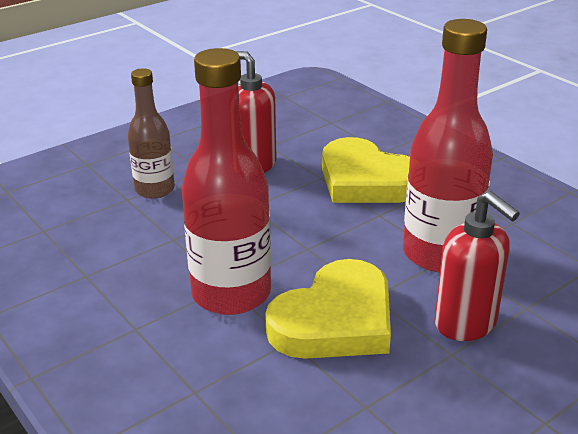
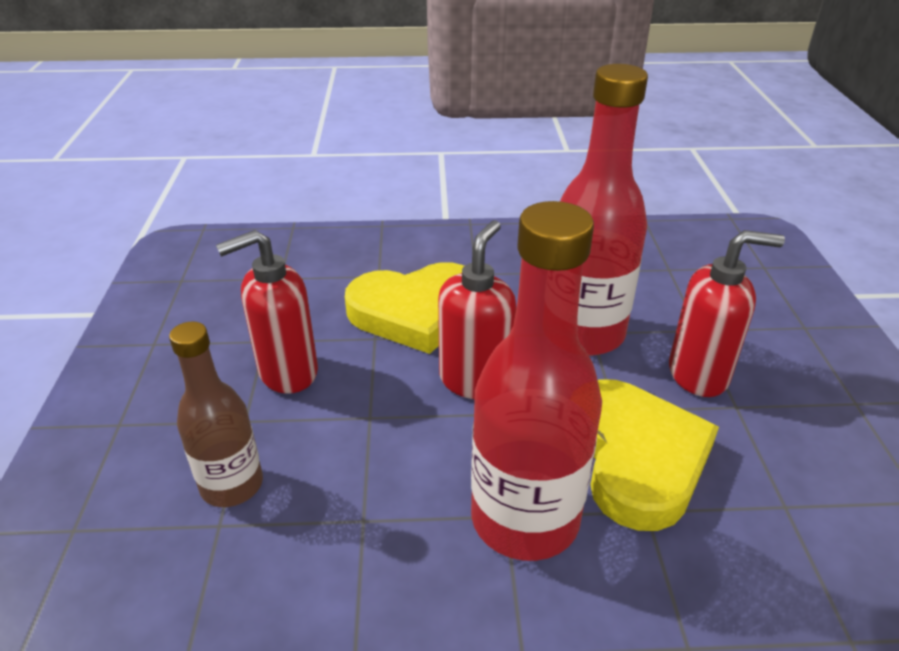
camera: 55 degrees left, 5 degrees up
none -> red soap dispenser [438,220,517,399]

